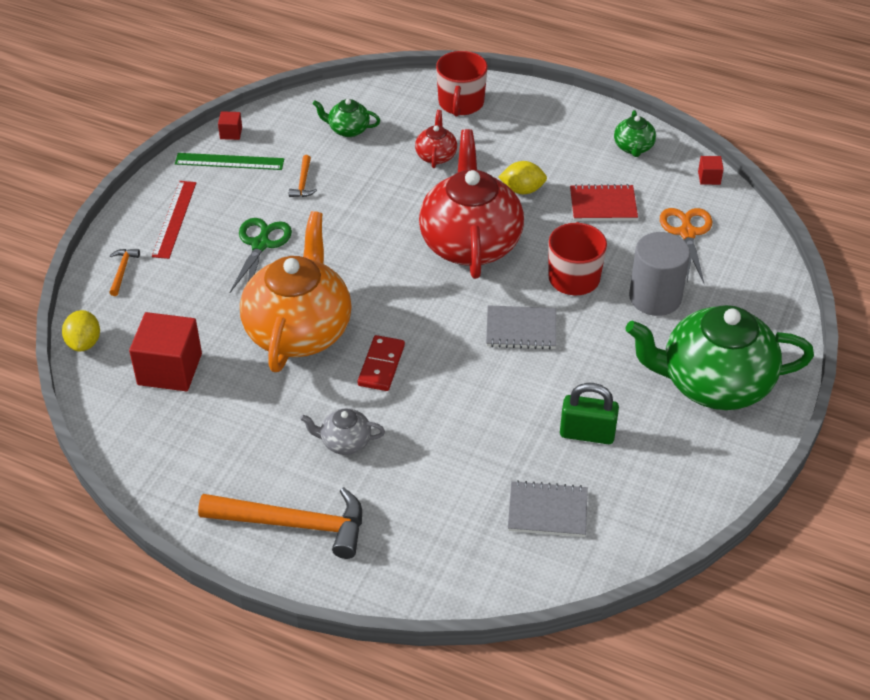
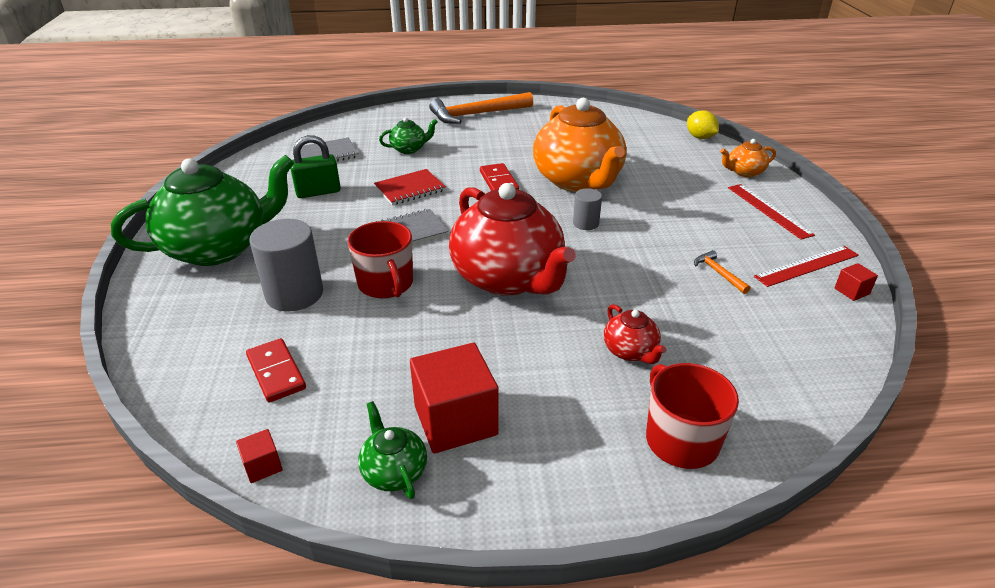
camera: 150 degrees right, 10 degrees down
orange hammer [109,249,140,296] -> orange teapot [720,139,776,177]
red cube [129,312,202,391] -> red cube moved to [410,343,499,454]
green ruler [175,153,284,170] -> red ruler [754,246,859,287]
green scissors [230,218,292,292] -> none
grey teapot [300,408,385,455] -> none
green teapot [313,99,380,137] -> green teapot moved to [379,117,438,154]
yellow lemon [499,161,547,194] -> none
red notebook [570,184,638,221] -> red notebook moved to [374,169,446,205]
orange scissors [660,208,712,283] -> red domino [246,338,306,403]
none -> grey cylinder [573,188,602,230]

